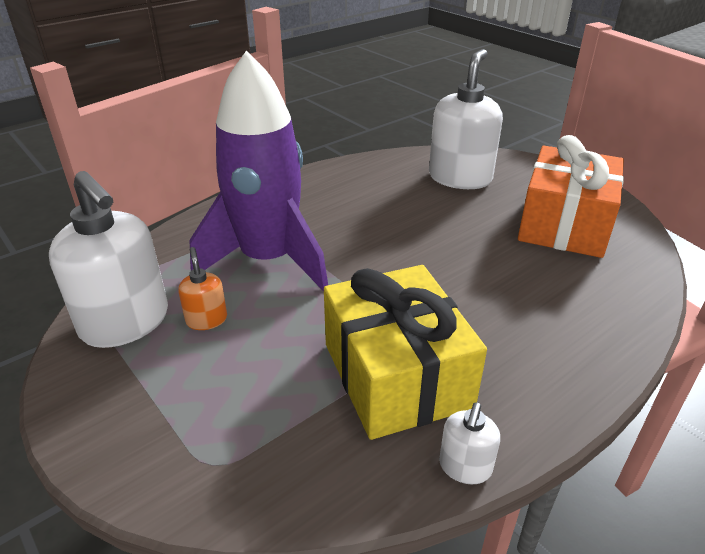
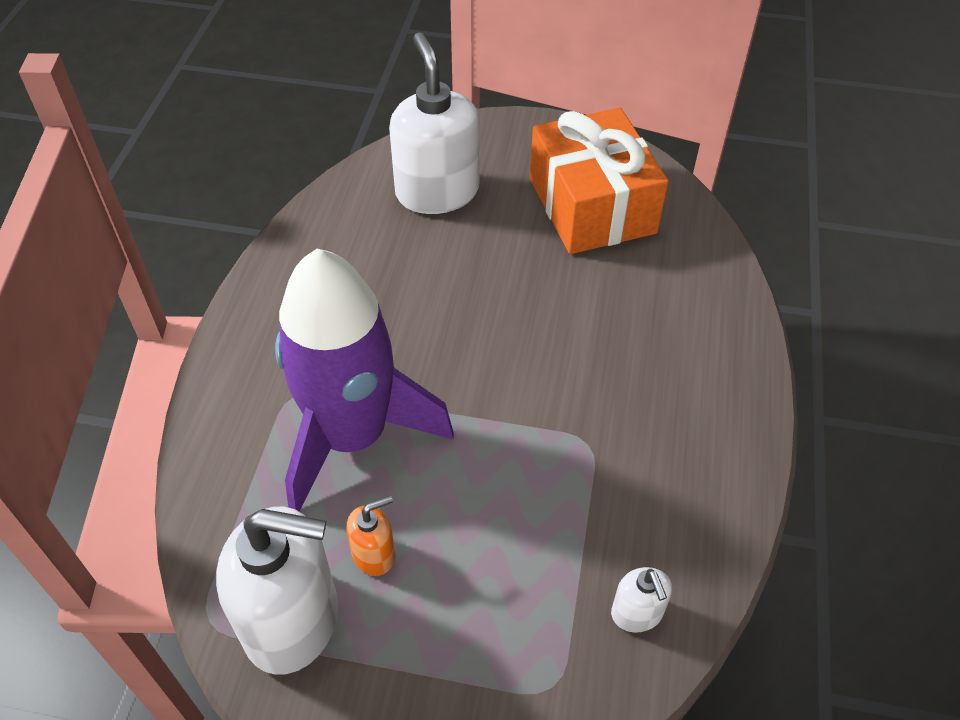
camera: 40 degrees left, 15 degrees up
orange soap dispenser [178,247,227,330] -> orange soap dispenser turned 120 degrees clockwise [346,495,395,576]
yellow gift [324,265,487,440] -> none
white soap dispenser [439,402,500,484] -> white soap dispenser moved to [611,567,672,633]

